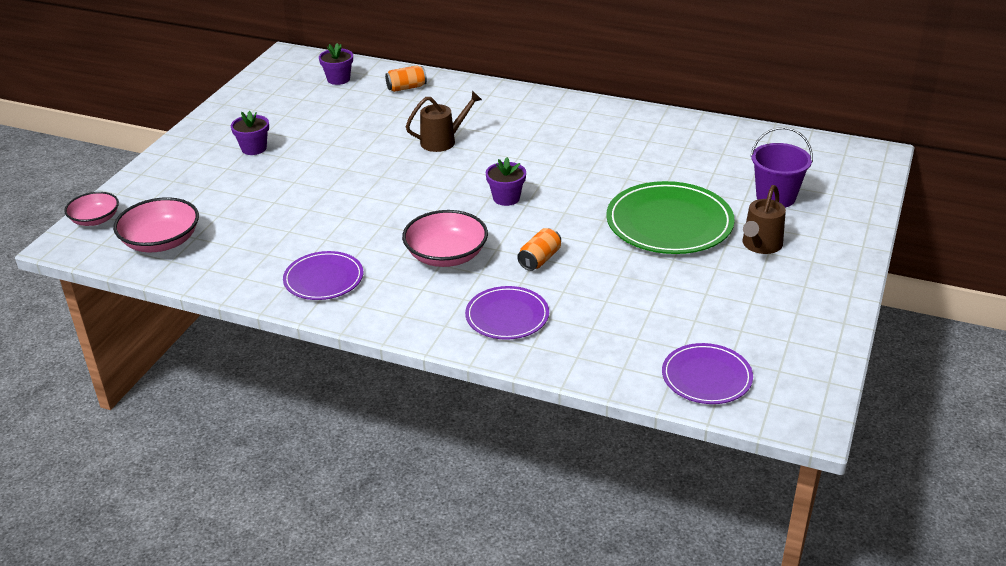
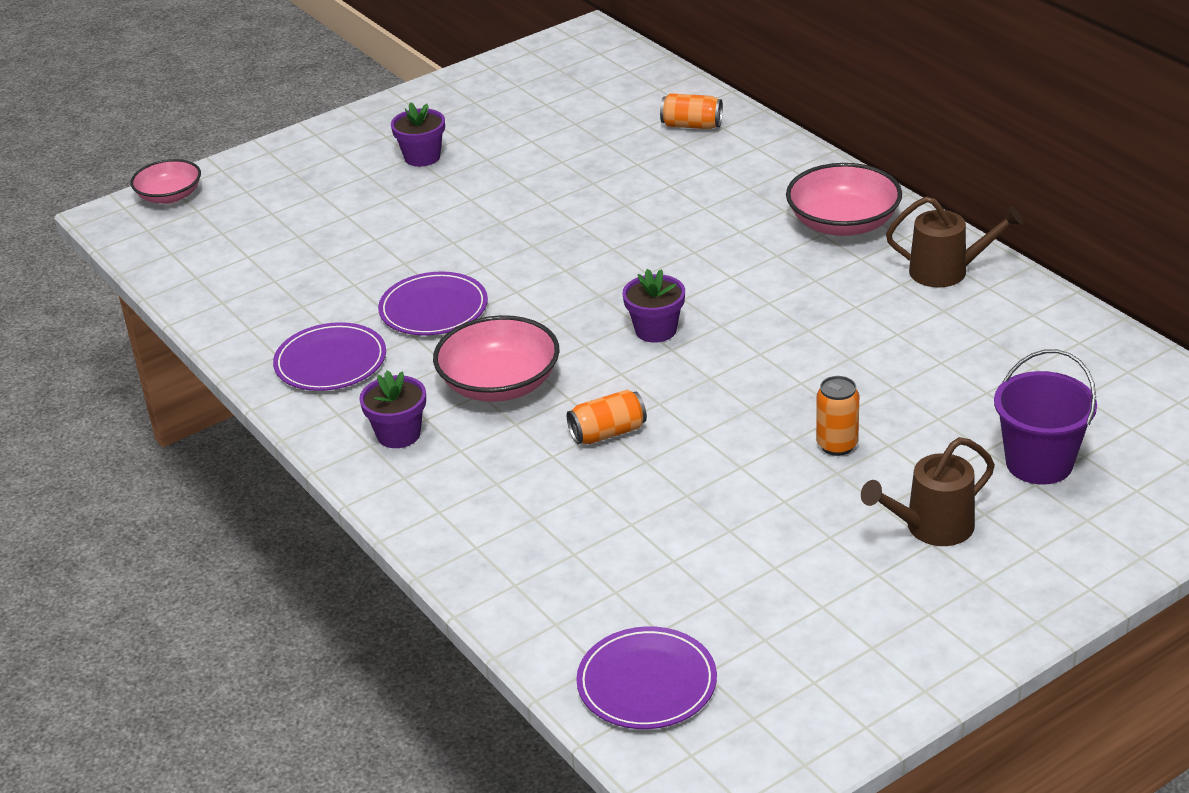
camera: 35 degrees right, 0 degrees up
pink bowl [113,197,199,252] -> pink bowl moved to [786,163,902,236]
purple flower pot [319,43,353,85] -> purple flower pot moved to [359,370,426,448]
brown watering can [406,91,482,152] -> brown watering can moved to [886,196,1023,288]
purple plate [465,286,549,340] -> purple plate moved to [378,272,488,336]
green plate [606,181,735,254] -> orange can [816,376,859,456]

